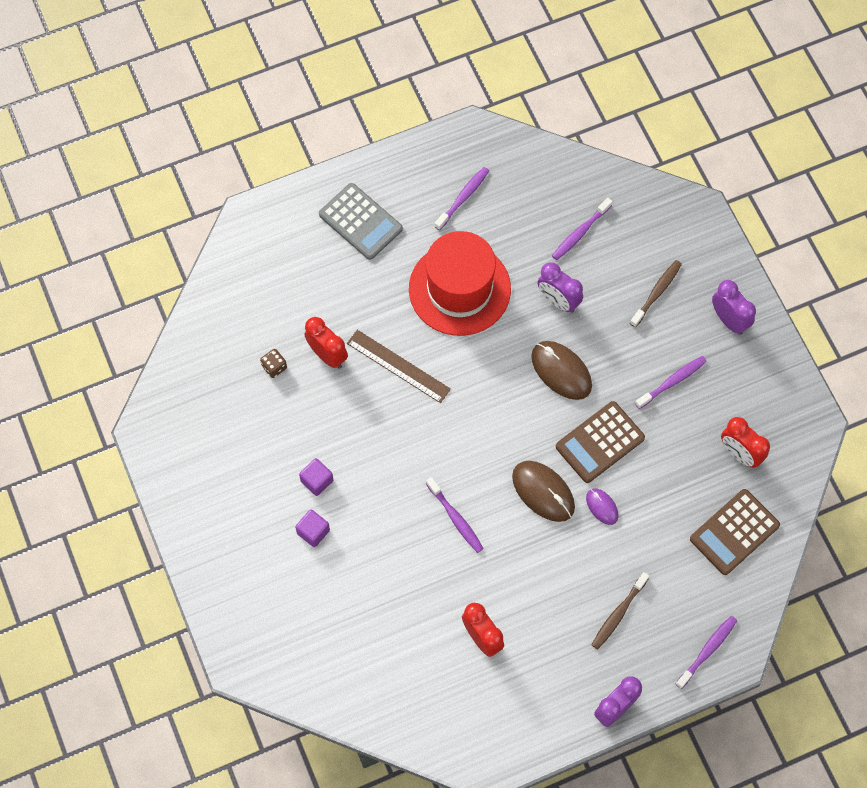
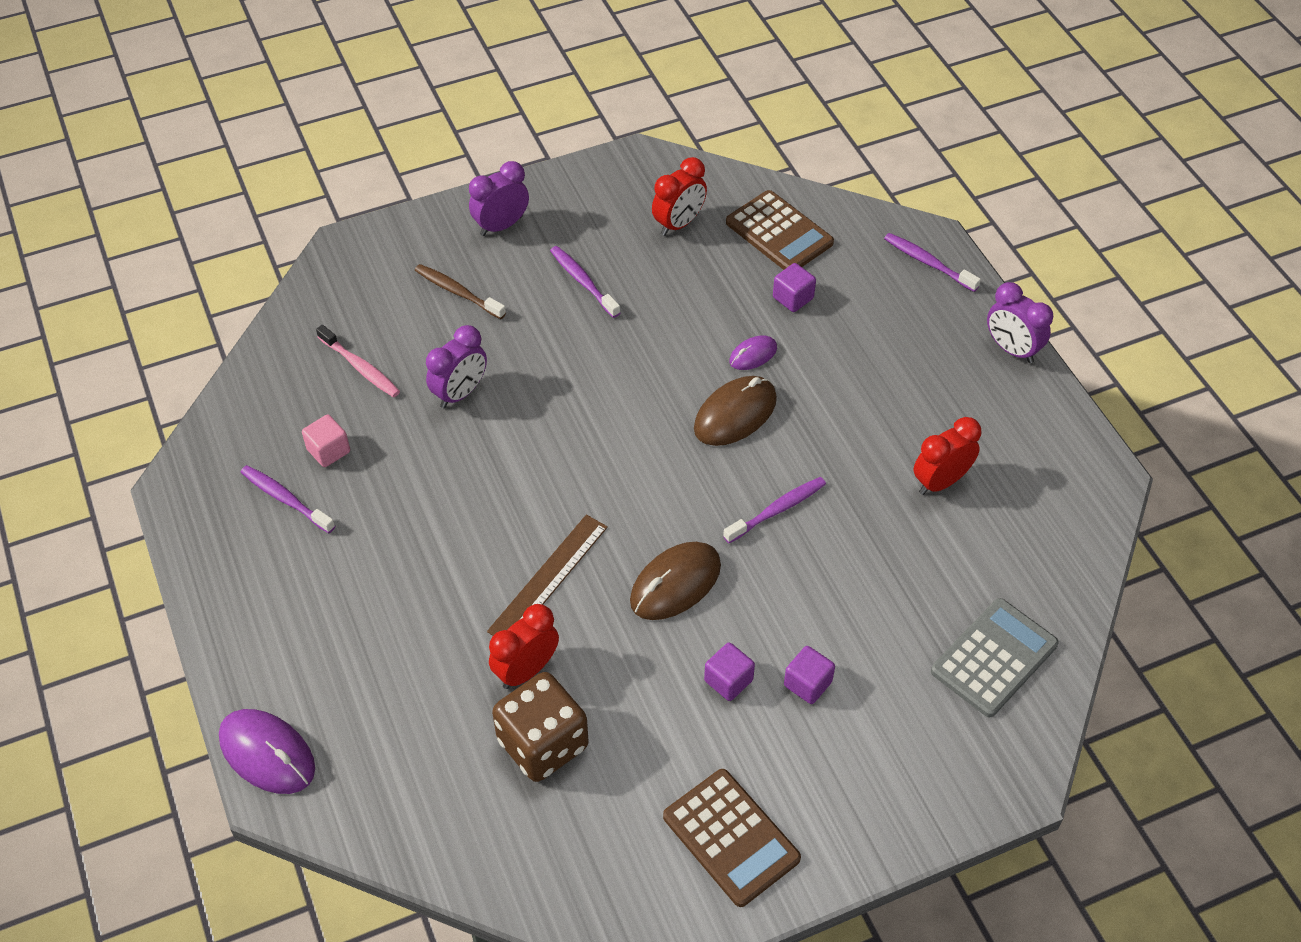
camera: 90 degrees left, 15 degrees down
brown dice [260,349,287,378] -> brown dice [492,672,588,782], size x2.30
grey calculator [319,183,403,260] -> grey calculator moved to [931,598,1059,717]
red hat [409,231,511,336] -> none
brown mouse [531,341,592,400] -> brown mouse moved to [630,542,721,620]
purple toothbrush [552,198,613,260] -> pink toothbrush [316,325,400,398]
brown calculator [556,401,645,483] -> brown calculator moved to [663,769,801,907]
brown toothbrush [592,572,649,650] -> none
none -> purple mouse [219,709,315,794]
none -> pink cube [302,415,350,467]
none -> purple cube [773,263,816,312]

